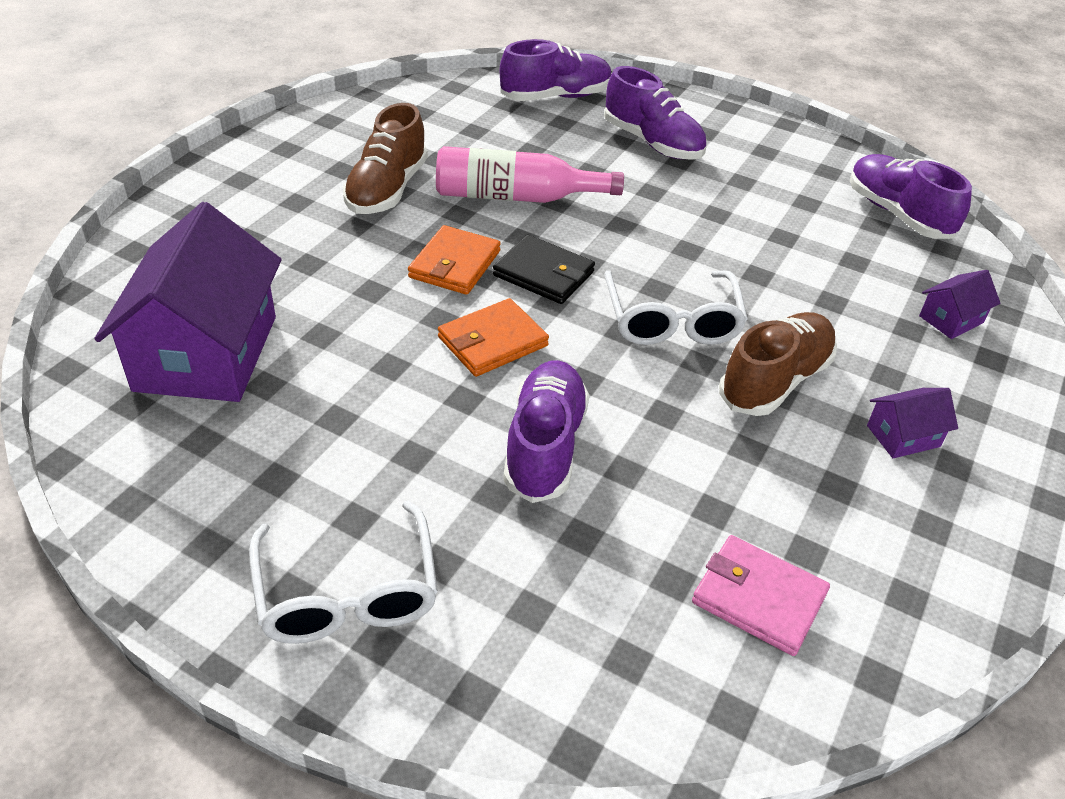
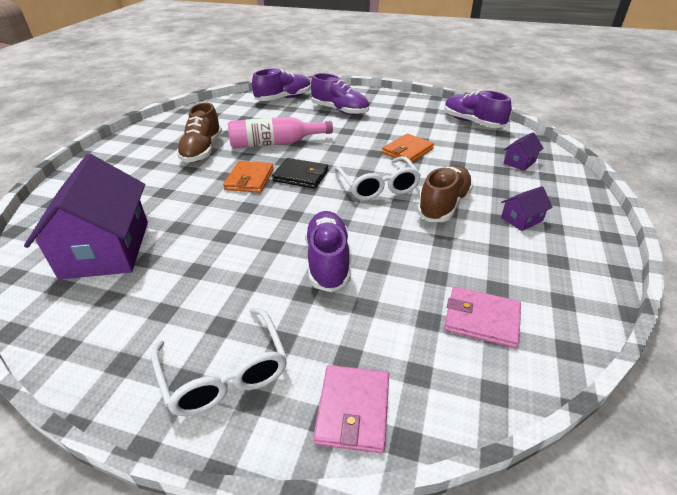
camera: 10 degrees left, 5 degrees down
orange wallet [438,298,549,377] -> orange wallet moved to [382,133,434,162]
none -> pink wallet [313,365,389,453]

